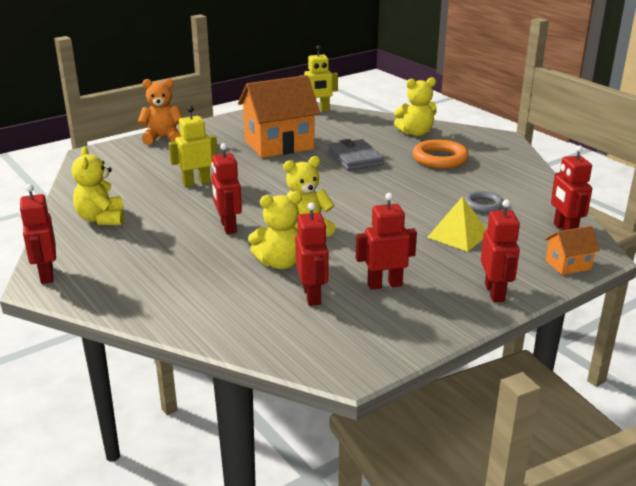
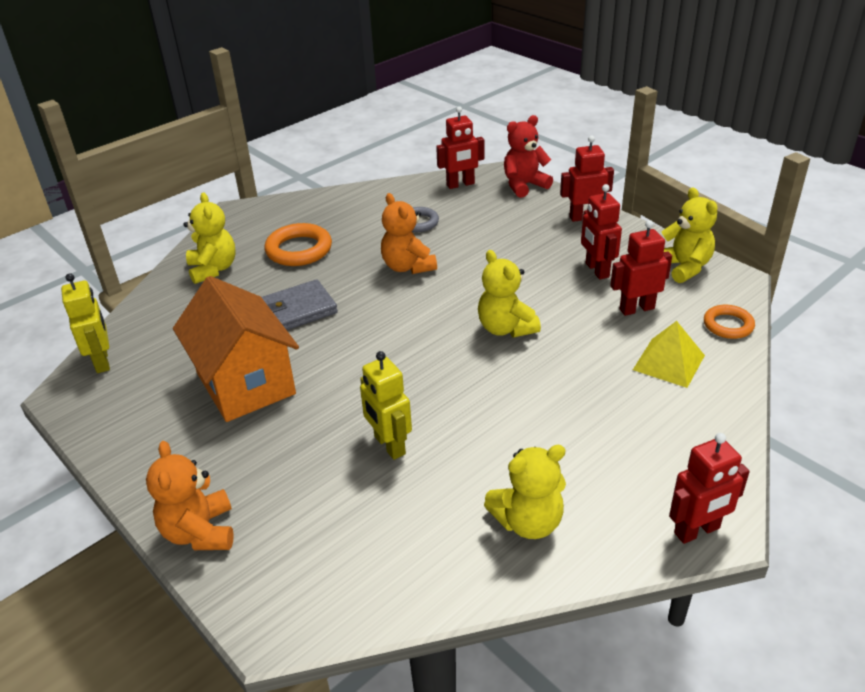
camera: 95 degrees left, 10 degrees up
red robot [211,143,242,234] -> none
yellow teddy bear [248,191,302,269] -> yellow teddy bear moved to [661,187,718,283]
yellow pyramid [427,196,487,252] -> yellow pyramid moved to [633,321,705,388]
orange house [545,226,600,275] -> red teddy bear [504,115,553,198]
none -> orange teddy bear [381,193,437,274]
none -> orange ring [704,305,755,339]

